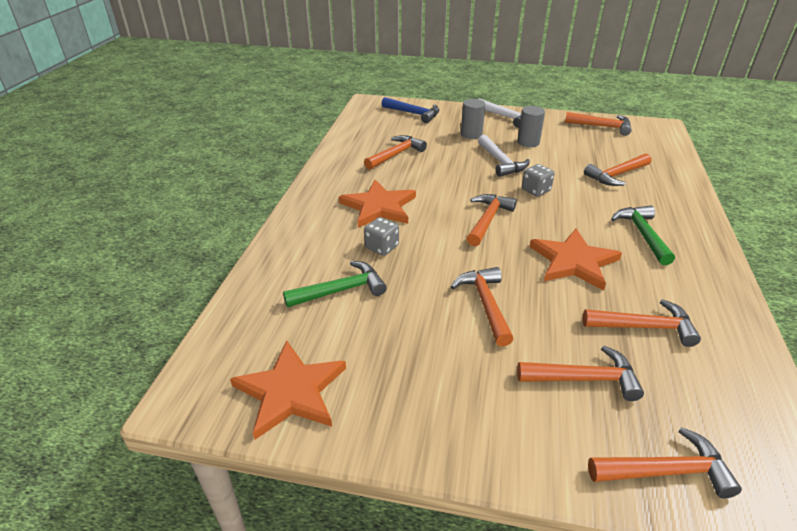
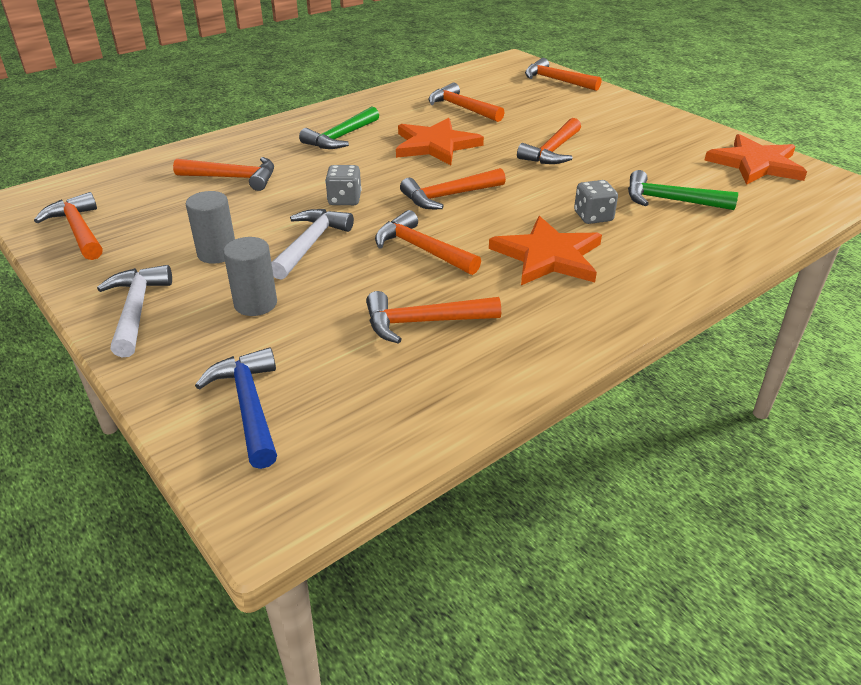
camera: 140 degrees left, 0 degrees up
orange hammer [517,346,644,401] -> orange hammer moved to [375,210,481,275]

